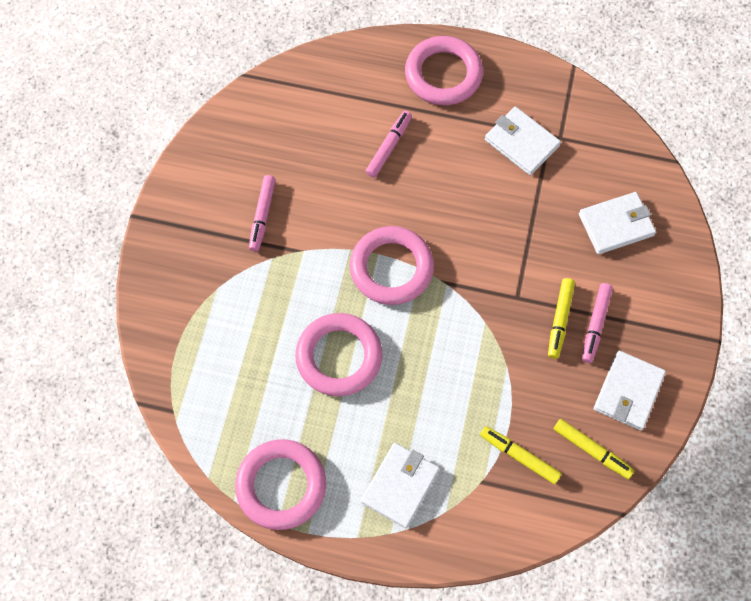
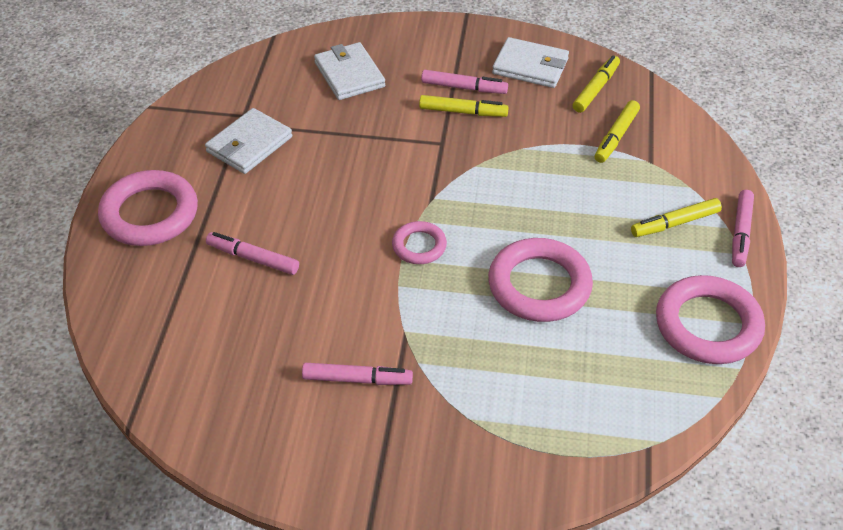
camera: 95 degrees left, 20 degrees down
pink ring [350,226,434,305] -> pink ring [392,221,447,264], size x0.54
white wallet [361,443,440,529] -> yellow marker [631,198,722,237]
none -> pink marker [732,190,754,267]

